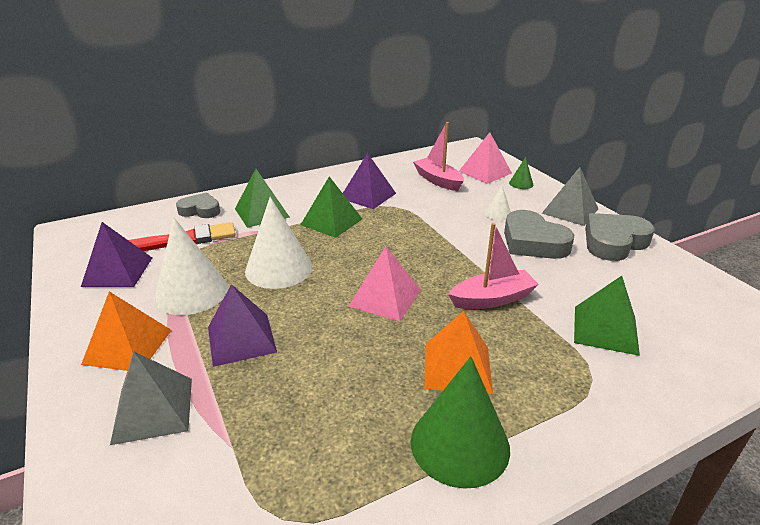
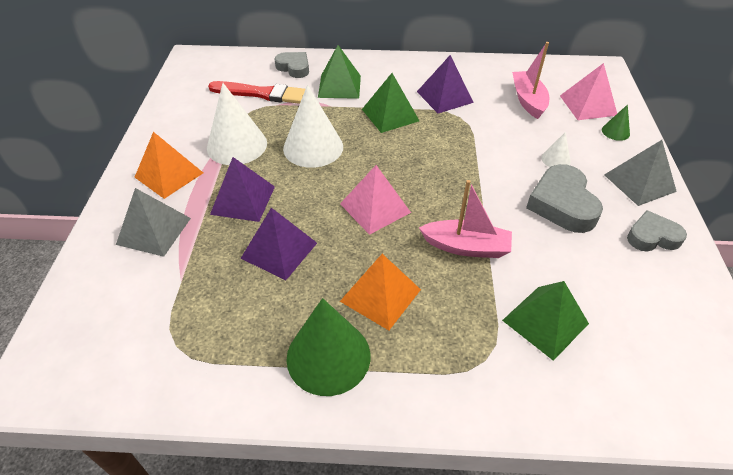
camera: 30 degrees right, 15 degrees up
purple pyramid [81,222,152,287] -> purple pyramid moved to [241,208,317,280]
grey heart [585,213,655,261] -> grey heart [627,210,687,251], size x0.64

